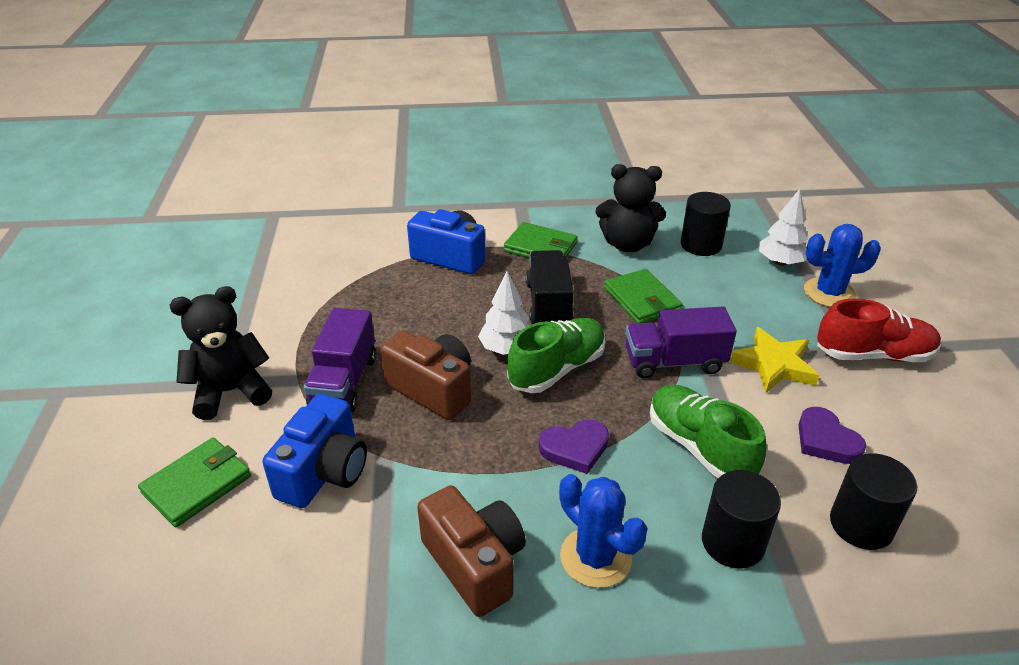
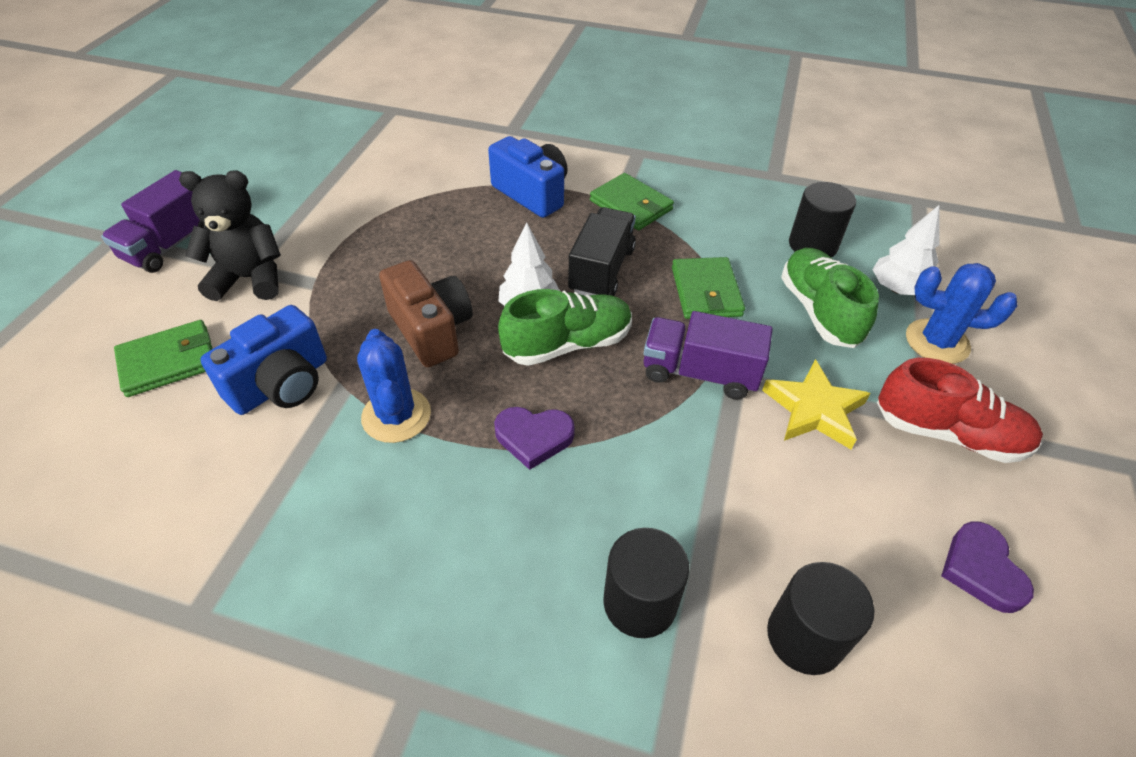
camera: 20 degrees right, 10 degrees up
purple truck [304,308,376,412] -> purple truck moved to [101,170,207,273]
brown camera [417,485,526,617] -> none
blue cactus [559,474,647,588] -> blue cactus moved to [357,329,431,443]
black teddy bear [596,164,666,252] -> none
green shoe [650,385,767,478] -> green shoe moved to [781,248,879,348]
purple heart [798,407,866,464] -> purple heart moved to [941,521,1034,613]

